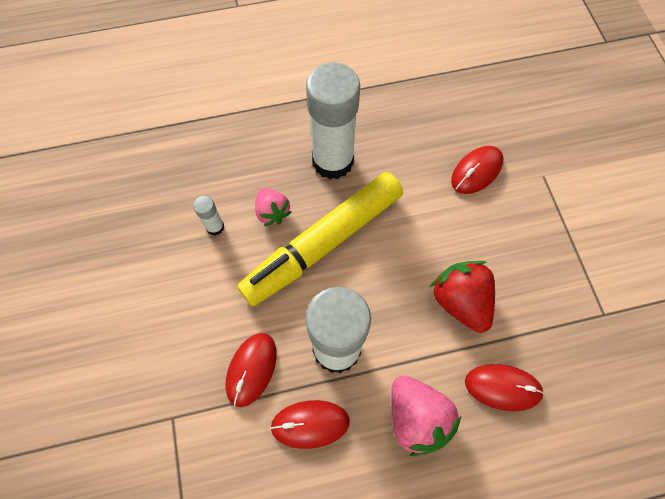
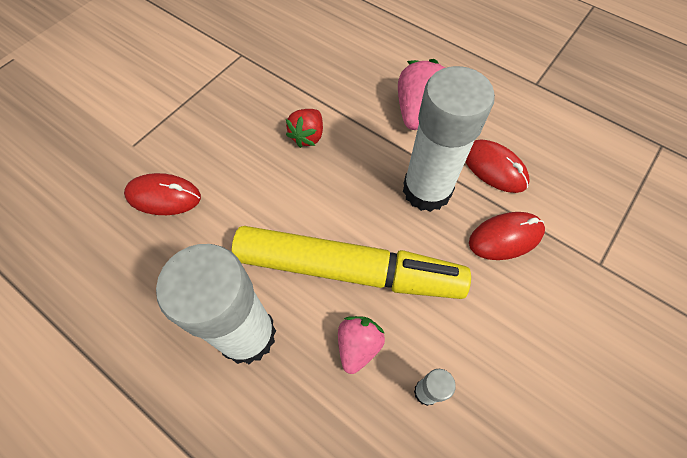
camera: 130 degrees left, 5 degrees down
red strawberry [430,261,495,333] -> red strawberry [286,109,323,148], size x0.63
red mouse [465,364,544,411] -> none

